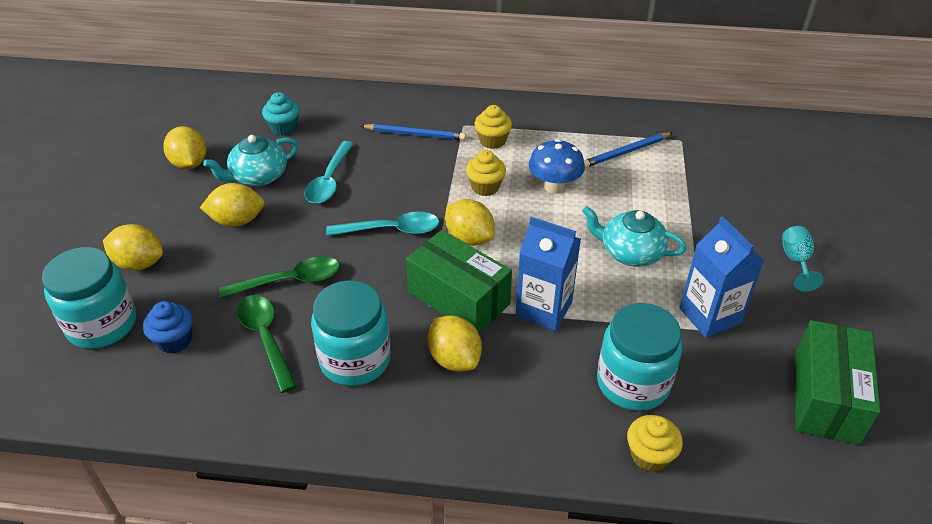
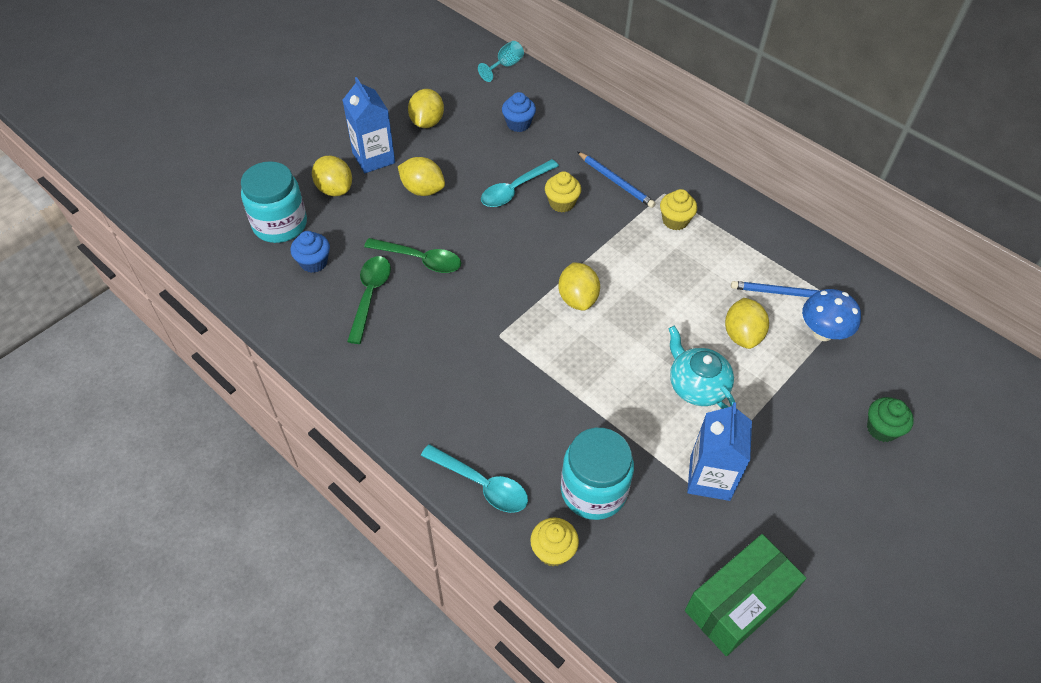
camera: 35 degrees right, 10 degrees up
turquoise teapot [203,135,298,186] -> none
turquoise cupcake [262,92,300,136] -> blue cupcake [502,92,536,132]
turquoise jar [311,281,391,386] -> none
turquoise spoon [326,212,439,236] -> turquoise spoon moved to [421,444,528,513]
green box [406,230,512,333] -> none
yellow lemon [428,315,482,372] -> yellow lemon moved to [725,298,769,349]
yellow cupcake [466,150,506,196] -> yellow cupcake moved to [545,171,581,213]
blue carton [516,217,581,331] -> blue carton moved to [343,77,395,173]
blue mushroom [529,139,585,194] -> blue mushroom moved to [802,289,861,341]
turquoise goblet [782,226,824,291] -> turquoise goblet moved to [478,41,524,82]
none -> green cupcake [867,397,914,442]

